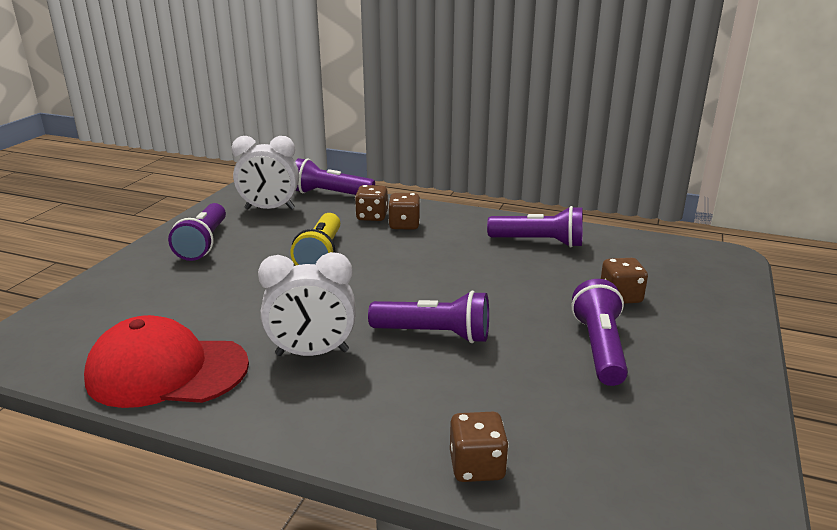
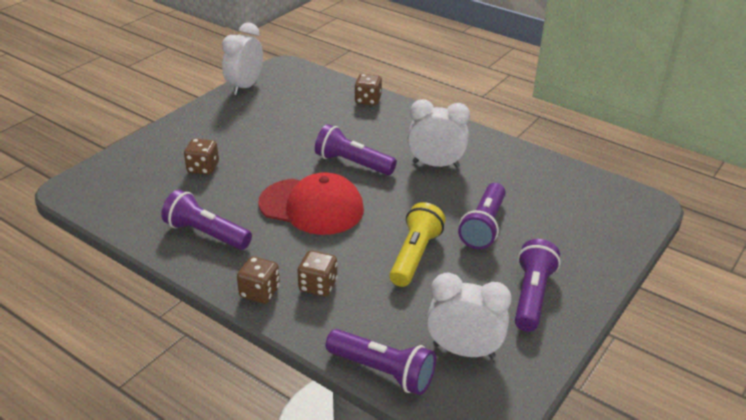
camera: 165 degrees left, 10 degrees up
red cap [84,315,249,408] -> red cap moved to [258,172,364,235]
brown dice [355,185,388,221] -> brown dice moved to [237,256,280,304]
purple flashlight [571,279,628,386] -> purple flashlight moved to [458,183,506,249]
none -> white clock [222,23,263,95]

